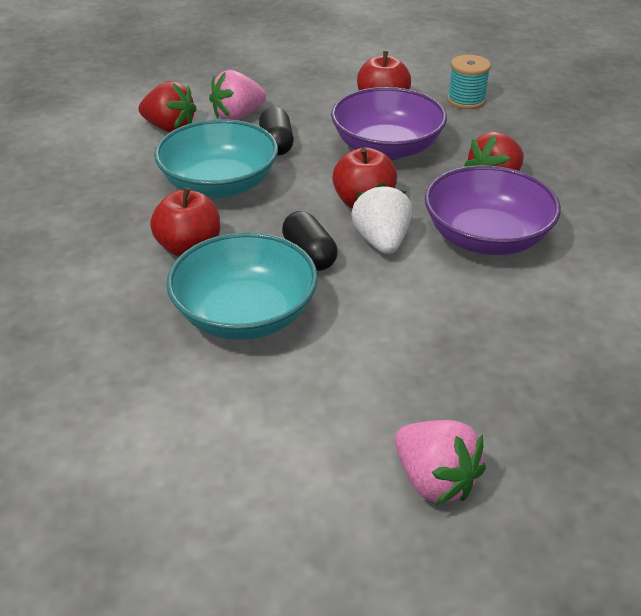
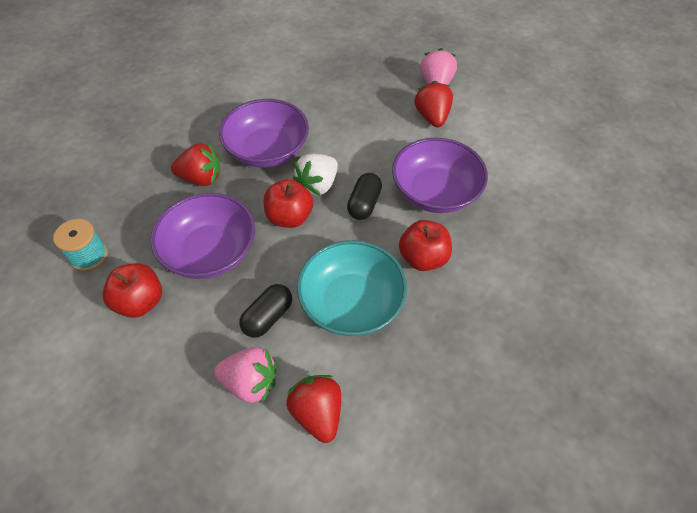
camera: 135 degrees left, 15 degrees up
turquoise bowl [167,232,318,340] -> purple bowl [392,138,488,213]
none -> red strawberry [415,81,453,127]

